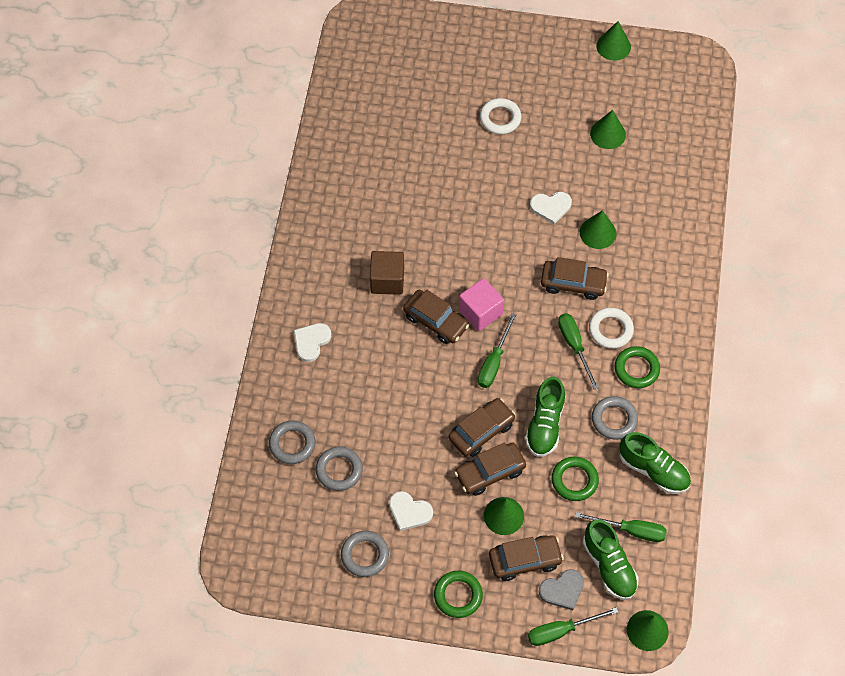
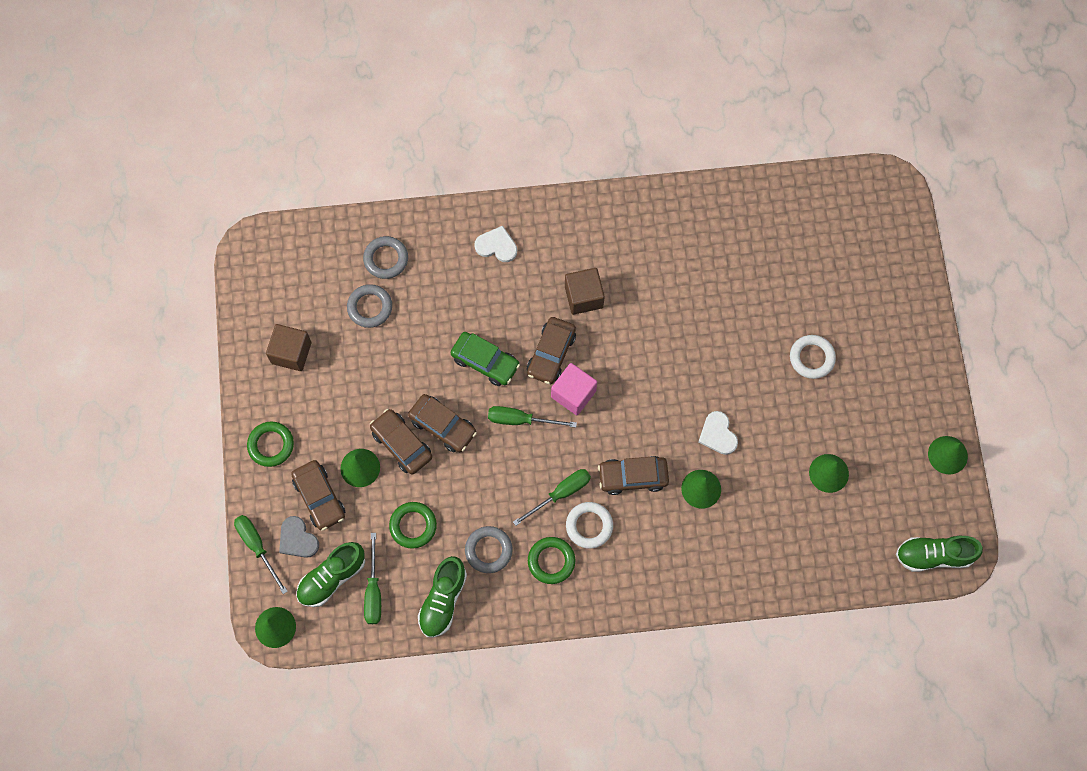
camera: 75 degrees right, 10 degrees up
grey ring [341,531,389,577] -> brown cube [266,324,312,371]
white heart [389,491,433,531] -> none
green shoe [525,377,565,457] -> green shoe moved to [896,536,983,572]
brown car [541,257,609,300] -> brown car turned 90 degrees clockwise [598,456,669,495]
none -> green car [451,332,520,386]

